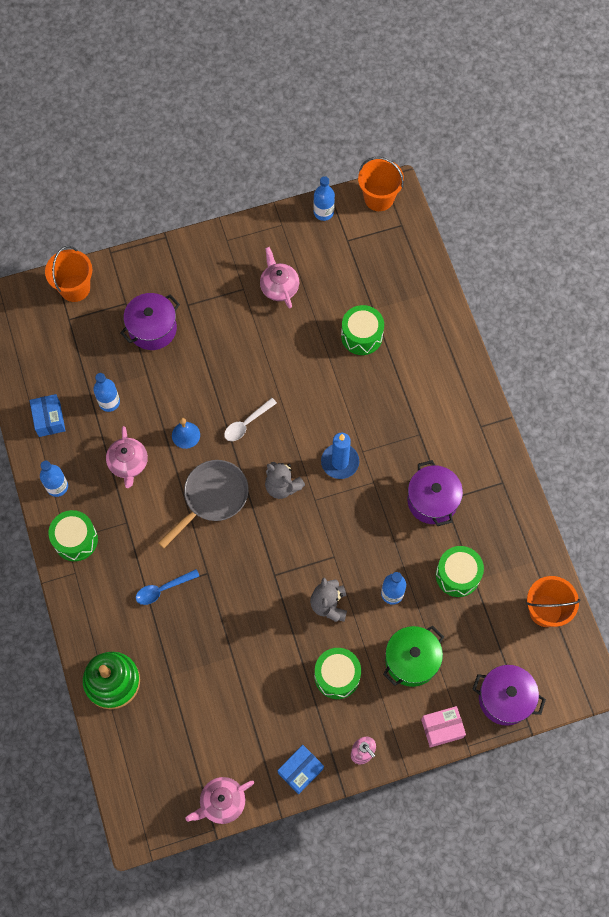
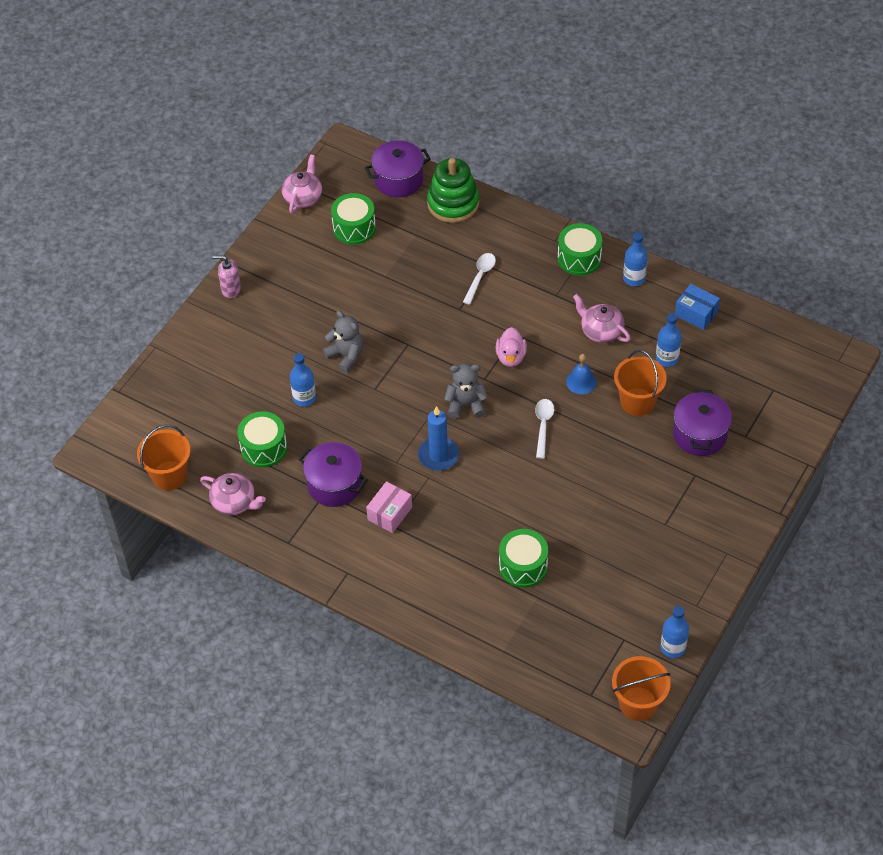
camera: 140 degrees right, 15 degrees down
orange bucket [45,246,92,302] -> orange bucket moved to [614,350,667,416]
blue spoon [136,569,199,605] -> white spoon [463,253,496,305]
grey pan [158,460,249,548] -> pink duck [496,327,527,367]
pink teapot [260,247,299,309] -> pink teapot moved to [200,473,266,515]
blue box [278,745,324,794] -> none
green drum [314,648,361,699] -> green drum moved to [331,193,376,245]
green pot [383,625,444,687] -> none
pink box [421,706,466,748] -> pink box moved to [366,481,412,533]
purple pot [472,665,546,726] -> purple pot moved to [365,140,431,197]

